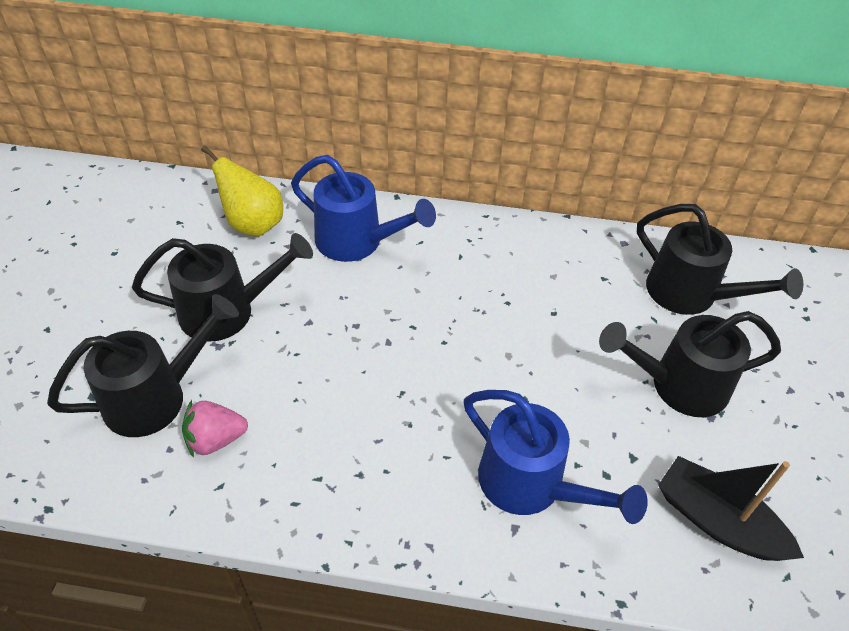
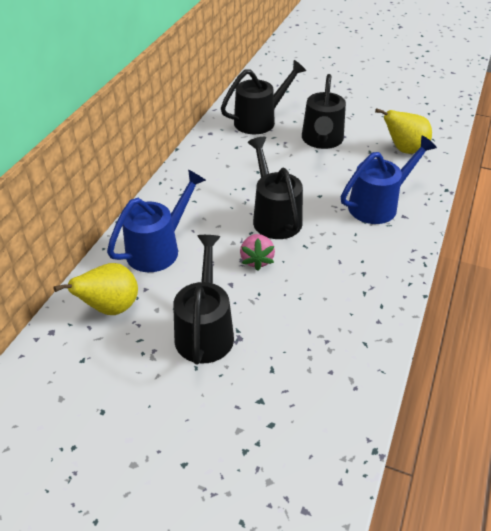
camera: 75 degrees left, 5 degrees down
black watering can [47,294,239,437] -> black watering can moved to [248,137,303,239]
pink strawberry [182,400,248,458] -> pink strawberry moved to [240,234,275,271]
black boat [658,456,804,561] -> yellow pear [375,108,432,154]

